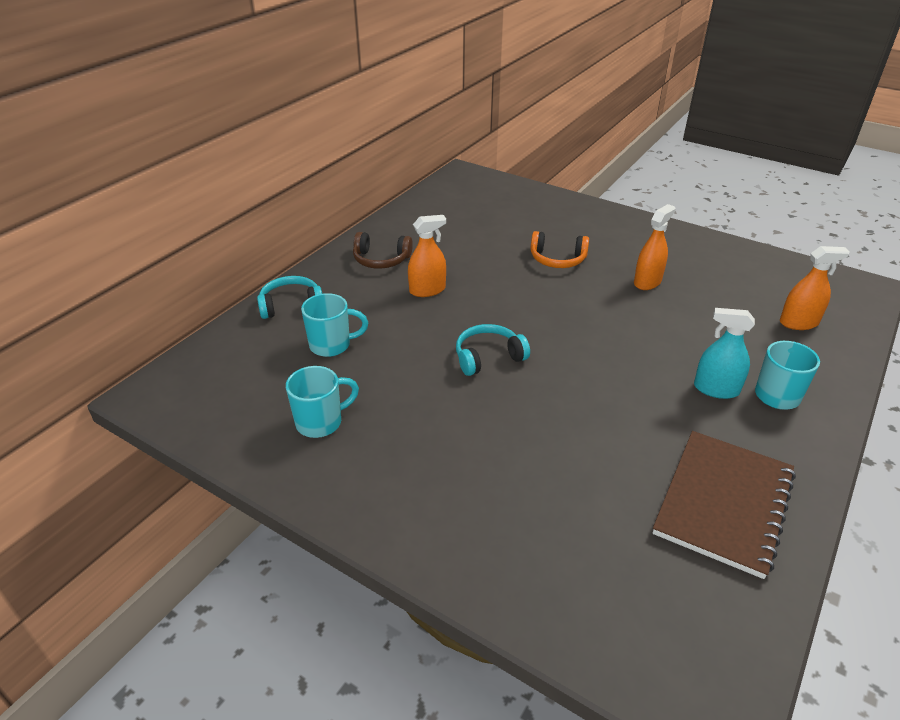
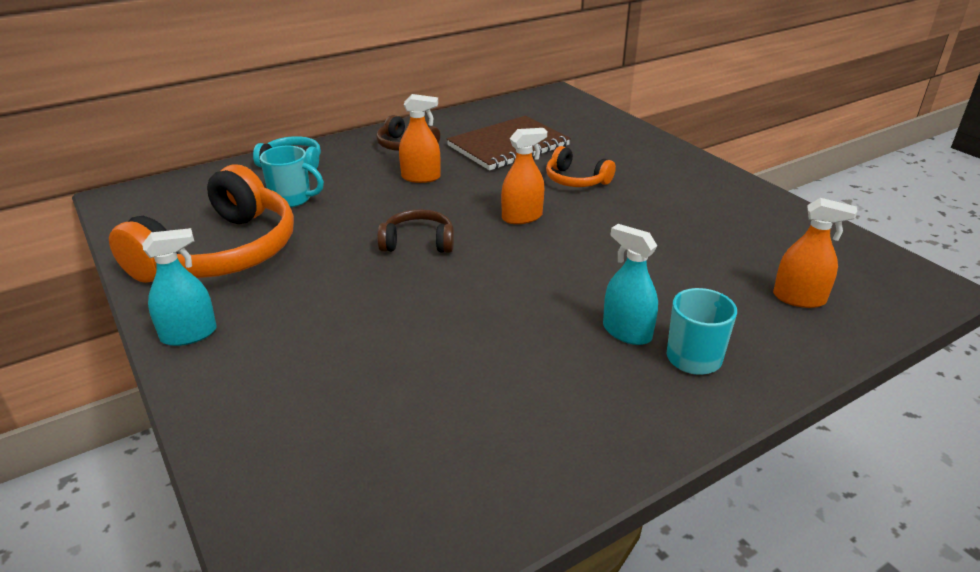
camera: 25 degrees right, 5 degrees down
turquoise mug [286,366,359,438] -> orange headphones [109,165,294,283]
turquoise headphones [456,324,530,376] -> brown headphones [377,209,454,253]
orange spray bottle [634,204,676,290] -> orange spray bottle moved to [501,128,547,224]
brown notebook [653,431,796,579] -> brown notebook moved to [447,116,571,170]
none -> turquoise spray bottle [142,228,217,346]

